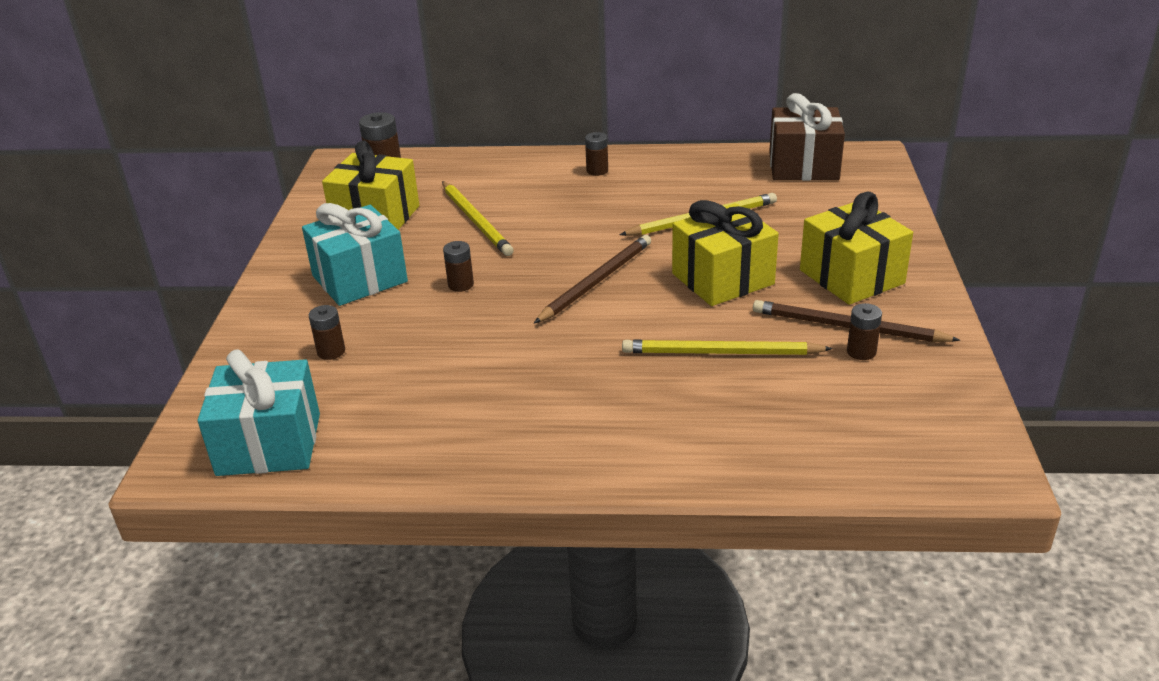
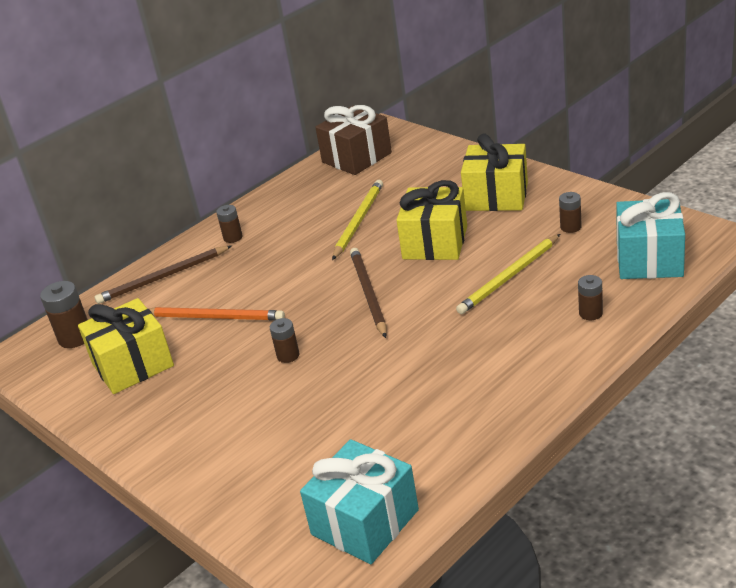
camera: 45 degrees left, 0 degrees up
turquoise gift [302,203,408,306] -> turquoise gift moved to [616,192,685,279]
brown battery [309,305,345,360] -> brown battery moved to [578,275,603,320]
yellow pencil [442,181,514,256] -> orange pencil [149,307,285,321]
brown pencil [753,300,960,342] -> brown pencil moved to [95,245,232,304]

